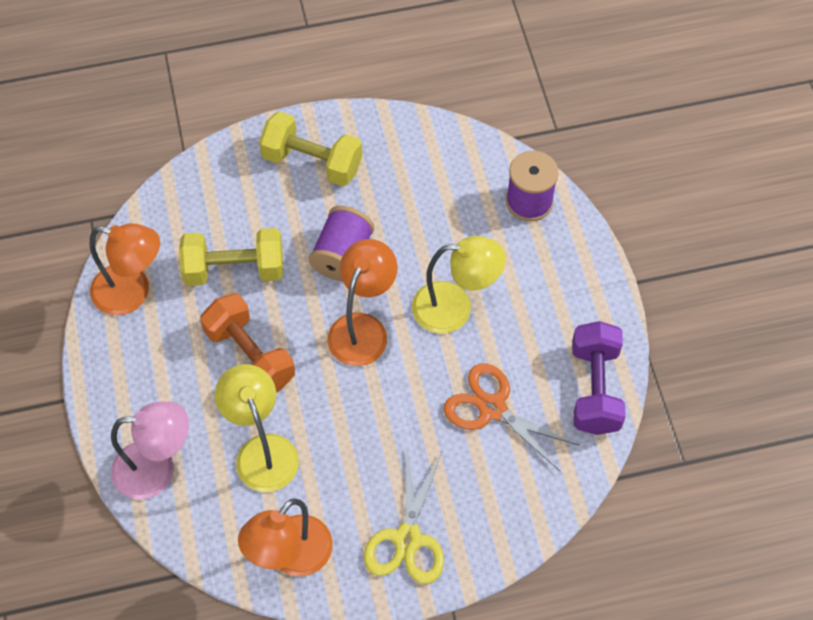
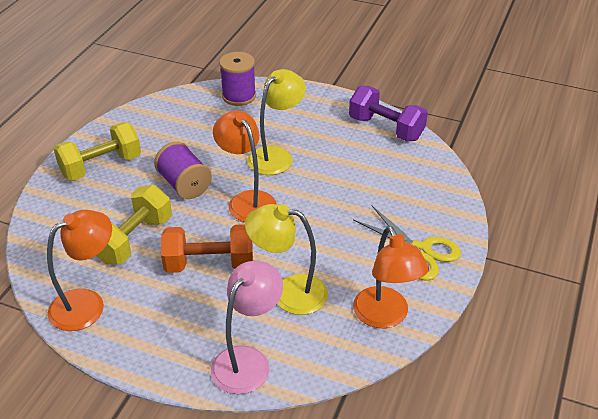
camera: 55 degrees left, 20 degrees down
orange scissors [443,363,580,471] -> none

